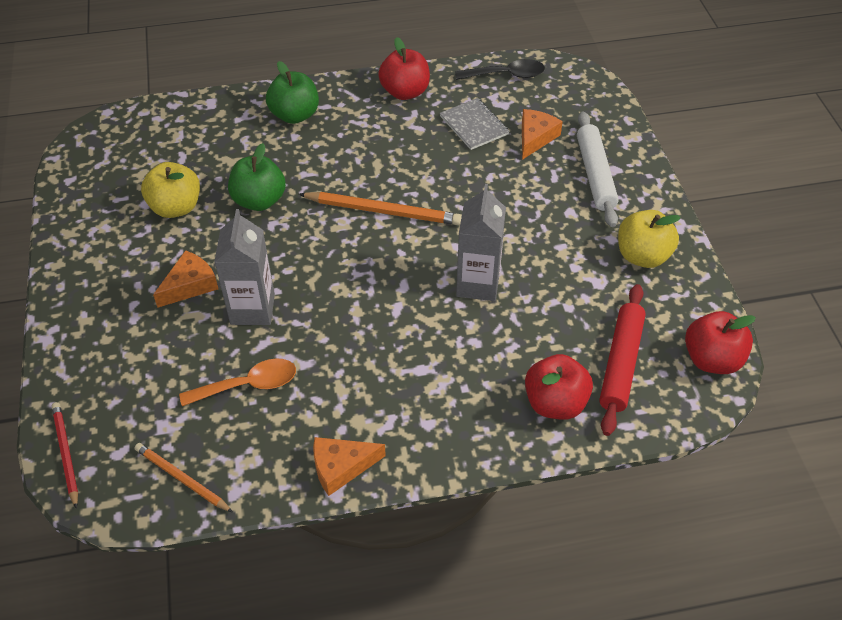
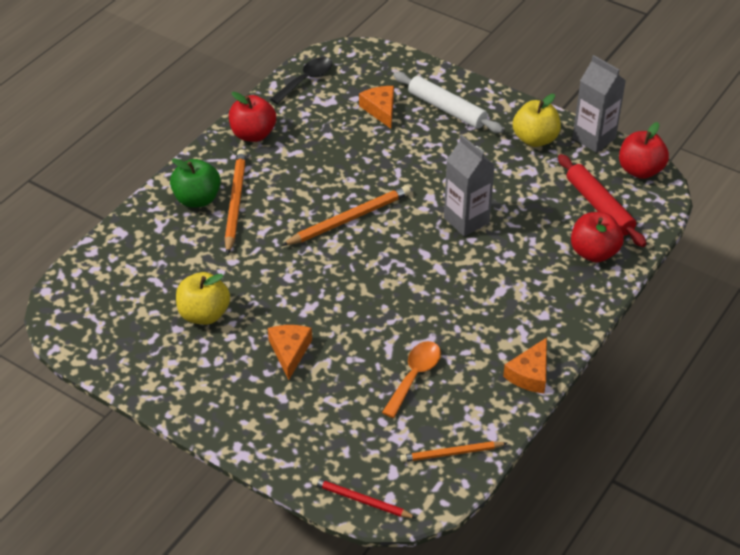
camera: 45 degrees left, 5 degrees down
grey carton [214,209,275,325] -> grey carton moved to [572,55,626,153]
green apple [228,143,286,211] -> none
grey notebook [440,98,510,150] -> none
none -> orange pencil [225,149,247,255]

